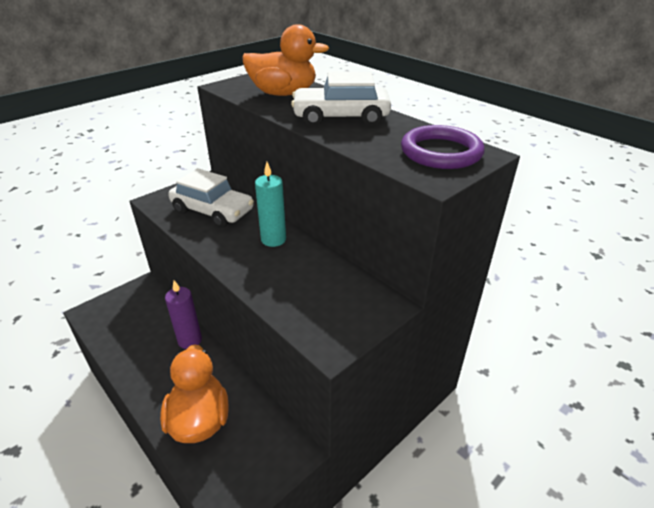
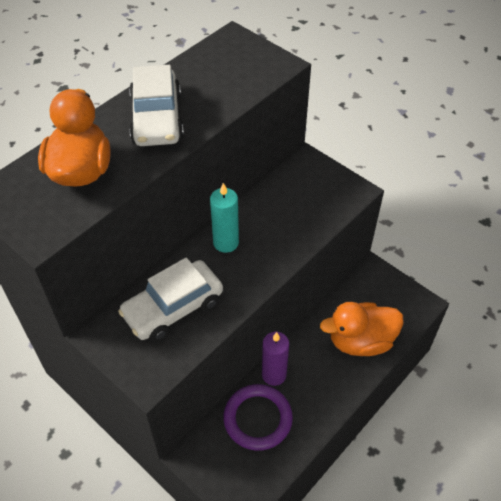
camera: 95 degrees left, 15 degrees up
white car [168,168,254,228] -> white car turned 150 degrees counterclockwise [118,257,223,342]
purple ring [401,125,484,169] -> purple ring moved to [223,384,293,451]

